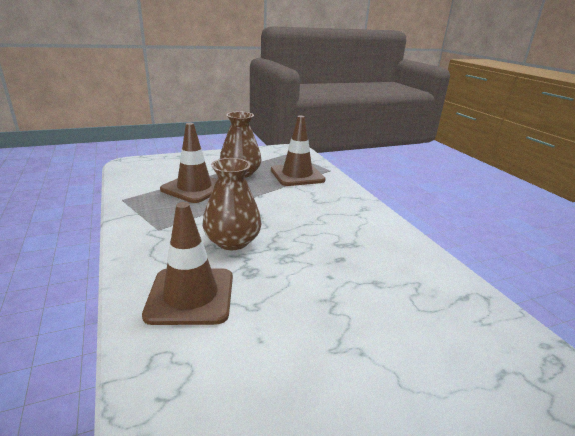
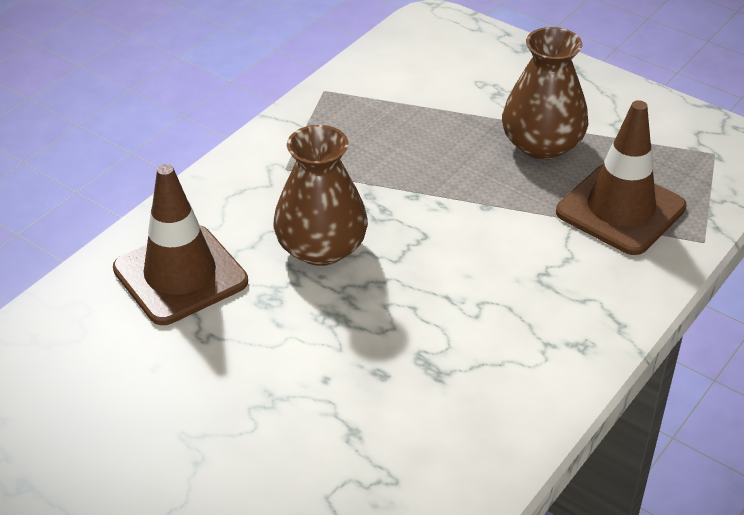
camera: 60 degrees right, 15 degrees up
brown traffic cone [160,123,217,203] -> none

